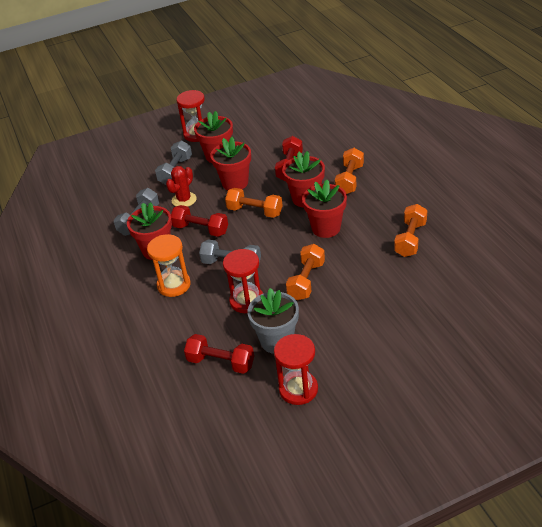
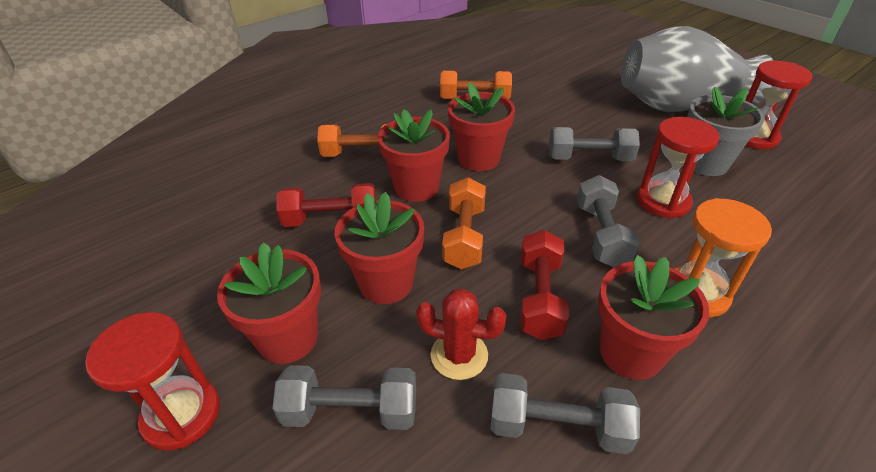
camera: 110 degrees left, 0 degrees up
red dumbbell [184,334,254,374] -> none
orange dumbbell [286,244,325,300] -> grey dumbbell [549,127,640,161]
none -> grey vase [621,26,773,112]

